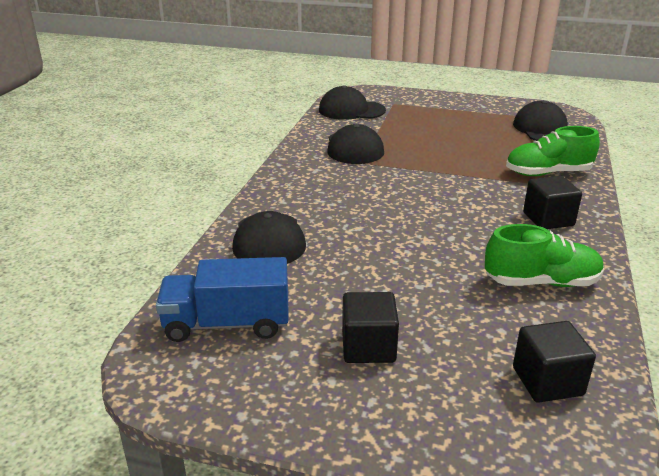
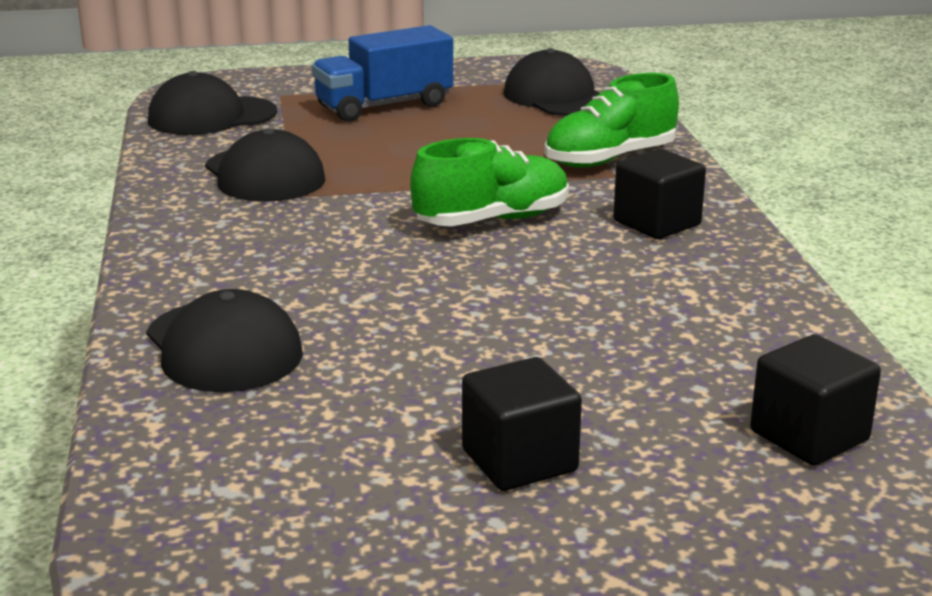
camera: 25 degrees left, 5 degrees down
blue truck [156,257,289,342] -> blue truck moved to [312,25,453,122]
green shoe [485,224,604,287] -> green shoe moved to [410,138,569,226]

